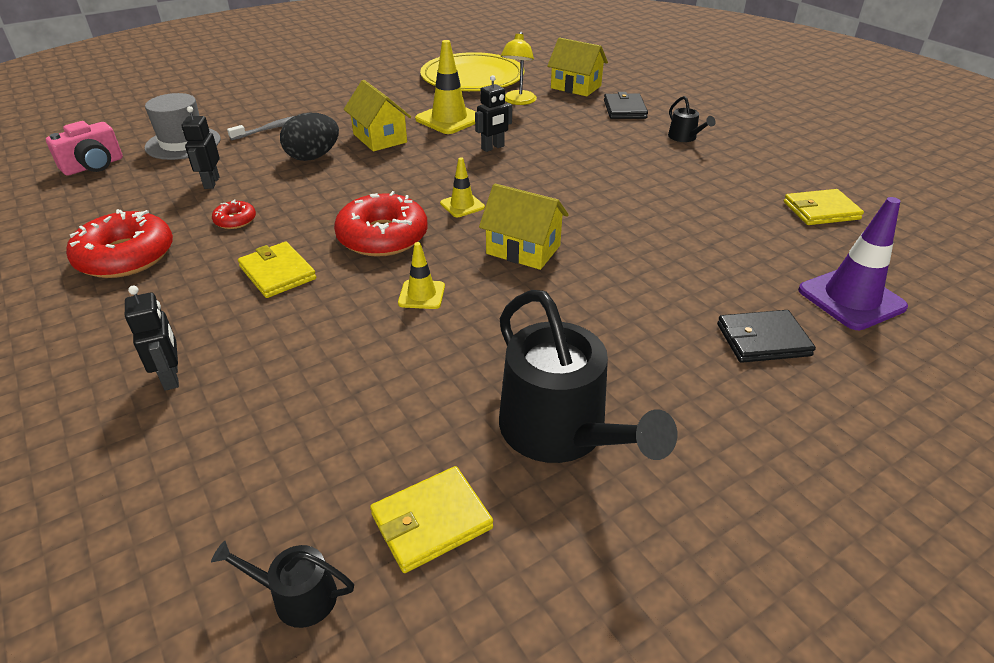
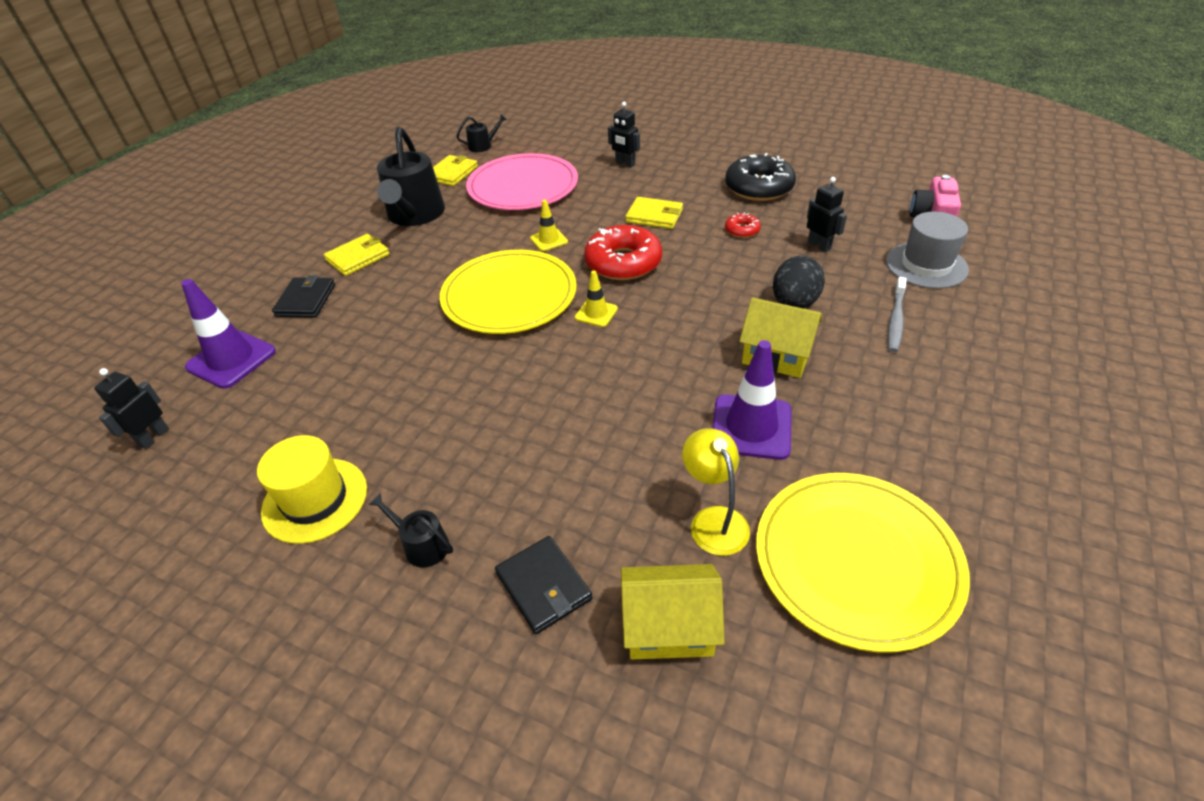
camera: 150 degrees right, 5 degrees up
red donut [66,209,173,278] -> black donut [725,153,796,201]
yellow traffic cone [415,40,476,134] -> purple traffic cone [712,340,791,460]
black robot [475,75,512,152] -> black robot moved to [94,368,169,449]
yellow house [479,183,569,270] -> yellow plate [440,250,577,334]
black watering can [499,290,677,463] -> black watering can turned 120 degrees counterclockwise [377,127,445,226]
black wallet [717,310,816,363] -> black wallet turned 45 degrees counterclockwise [272,275,335,317]
yellow wallet [784,189,864,225] -> yellow wallet moved to [324,234,390,276]
none -> yellow hat [257,435,367,544]
none -> pink plate [466,153,578,210]

